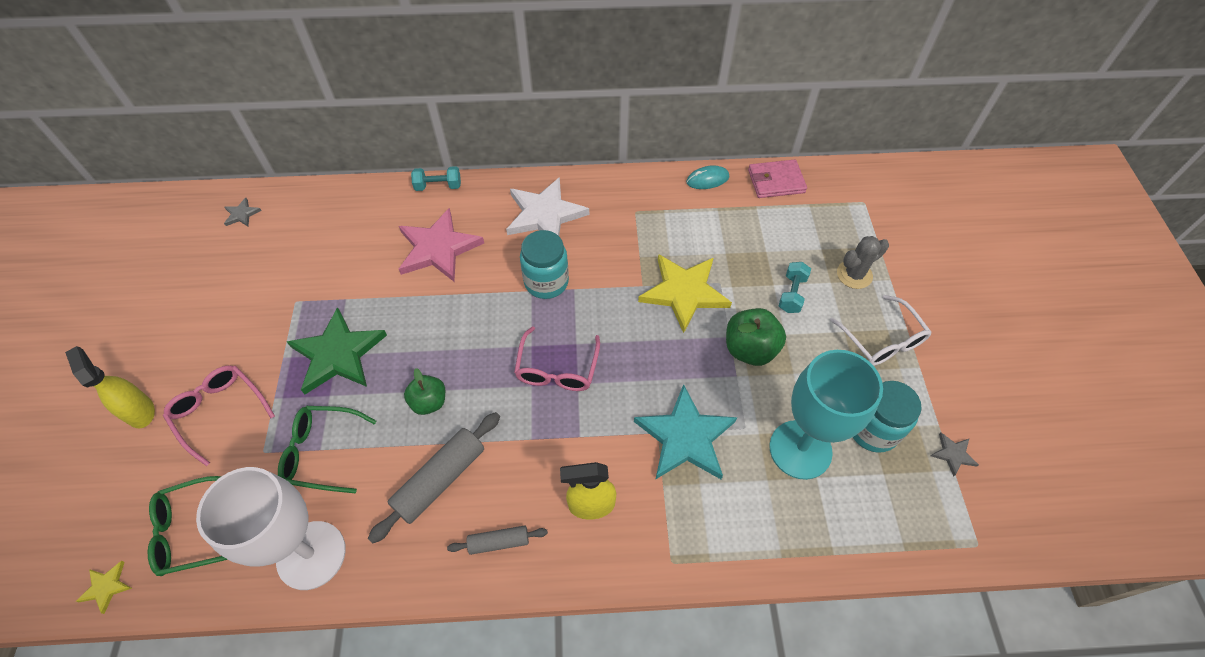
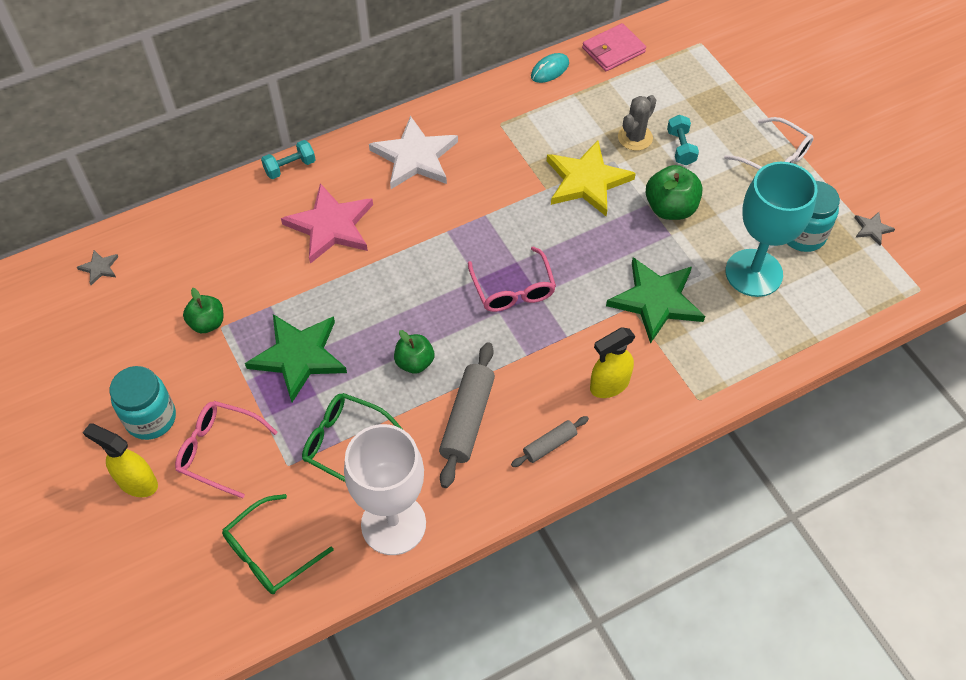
camera: 25 degrees left, 0 degrees up
yellow star [76,561,132,614] -> none
green glasses [278,406,377,493] -> green glasses turned 45 degrees clockwise [302,393,403,482]
turquoise jar [520,230,569,299] -> turquoise jar moved to [110,366,176,440]
turquoise star [634,384,737,480] -> green star [606,257,705,344]
grey cactus [837,236,889,289] -> grey cactus moved to [618,95,656,151]
none -> green apple [183,288,223,333]

